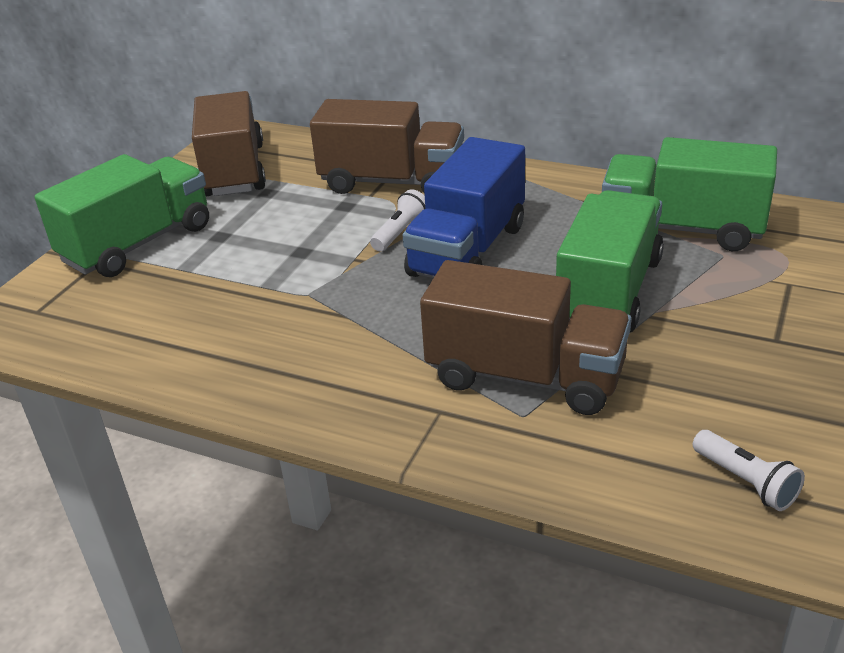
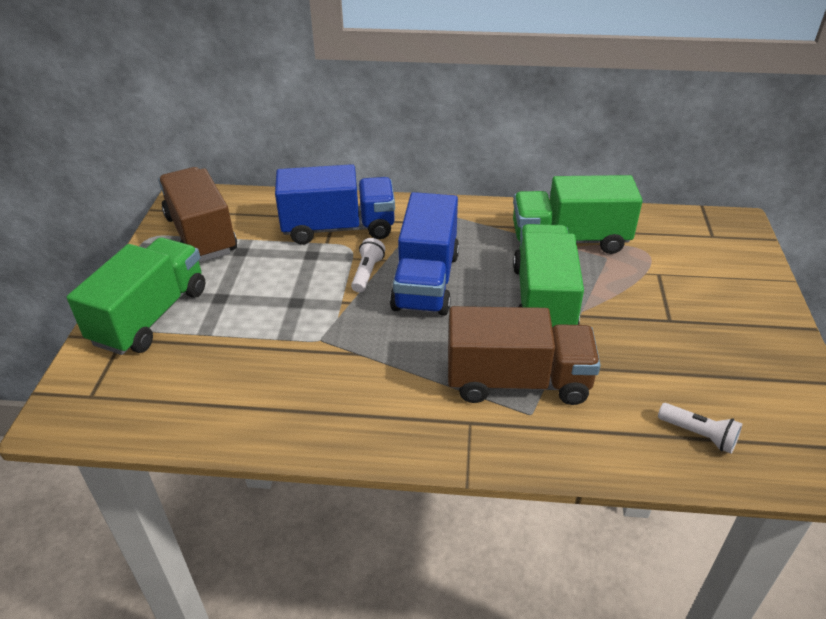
camera: 20 degrees left, 5 degrees up
brown truck [310,99,464,194] -> blue truck [275,164,395,245]

